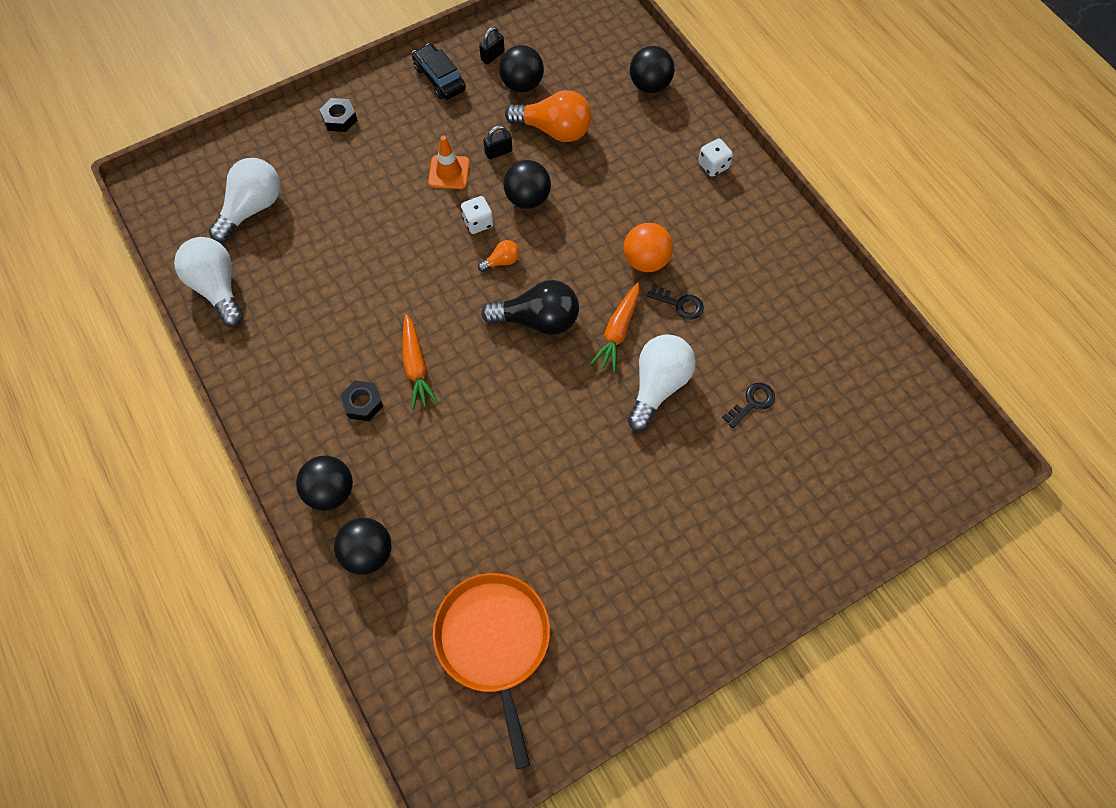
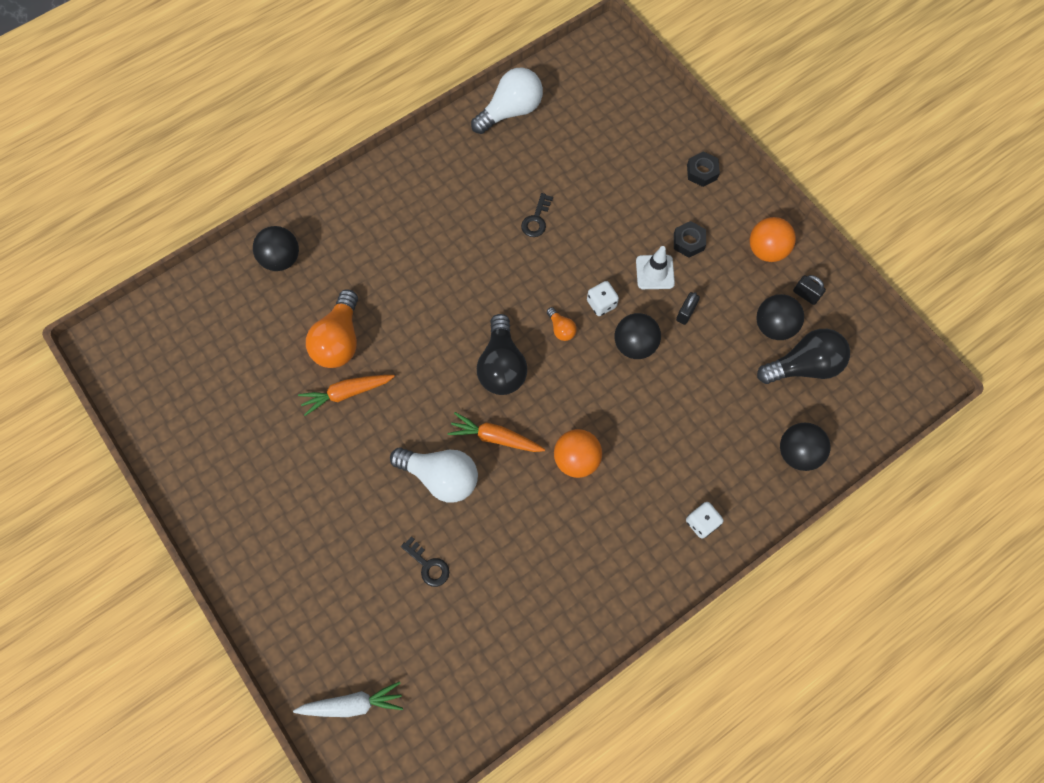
camera: 85 degrees right, 5 degrees up
white light bulb [209,158,280,243] -> none
black ball [296,456,353,510] -> none
black nut [340,380,383,421] -> black nut moved to [674,221,706,258]
orange carrot [403,314,438,410] -> orange carrot moved to [298,375,395,416]
black car [412,43,466,100] -> orange ball [750,217,796,262]
orange traffic cone [428,136,470,189] -> white traffic cone [636,246,675,289]
orange pan [433,573,550,769] -> none
black padlock [484,125,512,160] -> black padlock turned 60 degrees clockwise [676,292,700,325]
orange light bulb [505,90,592,142] -> orange light bulb moved to [306,290,358,368]
black key [647,284,704,320] -> black key moved to [521,193,553,237]
none -> white carrot [293,681,403,717]
none -> black light bulb [757,329,850,384]

